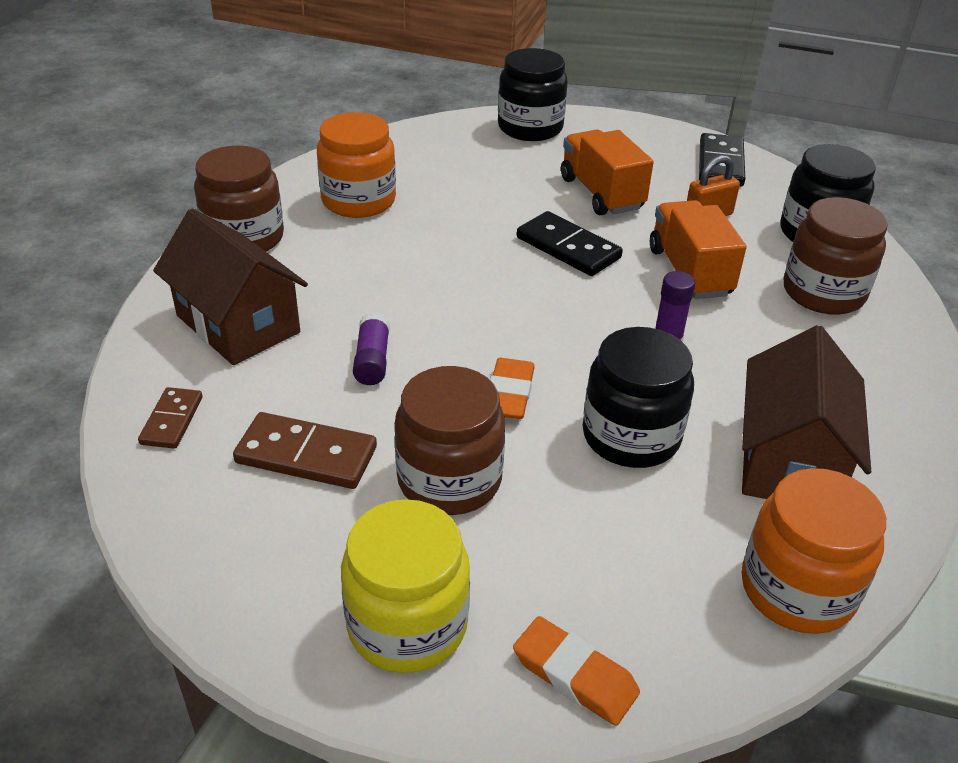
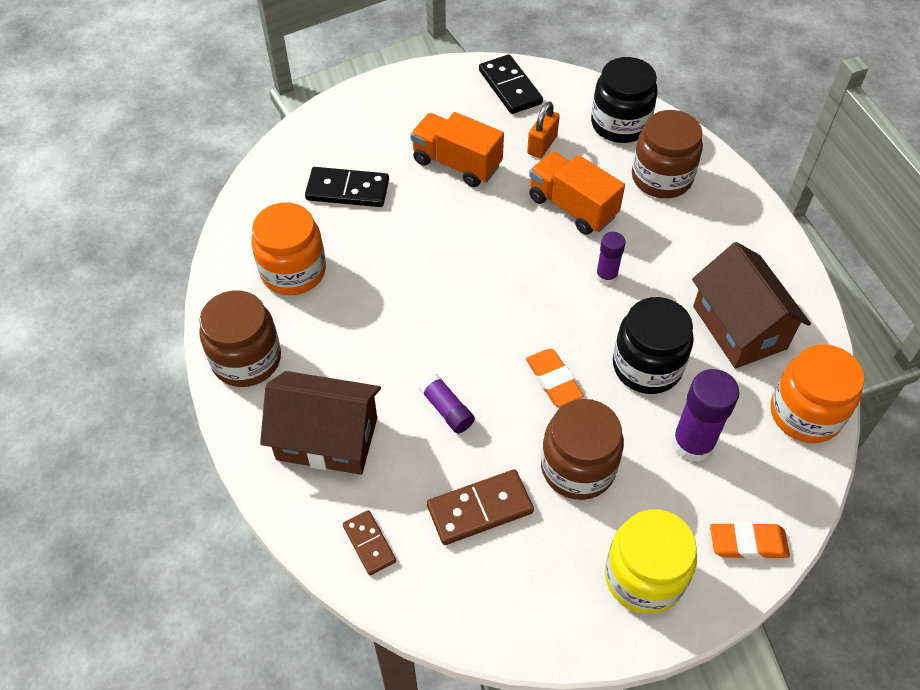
camera: 35 degrees left, 15 degrees up
black jar [498,48,568,141] -> none
black domino [517,211,623,276] -> black domino moved to [305,167,389,207]
none -> purple glue stick [672,369,740,463]

